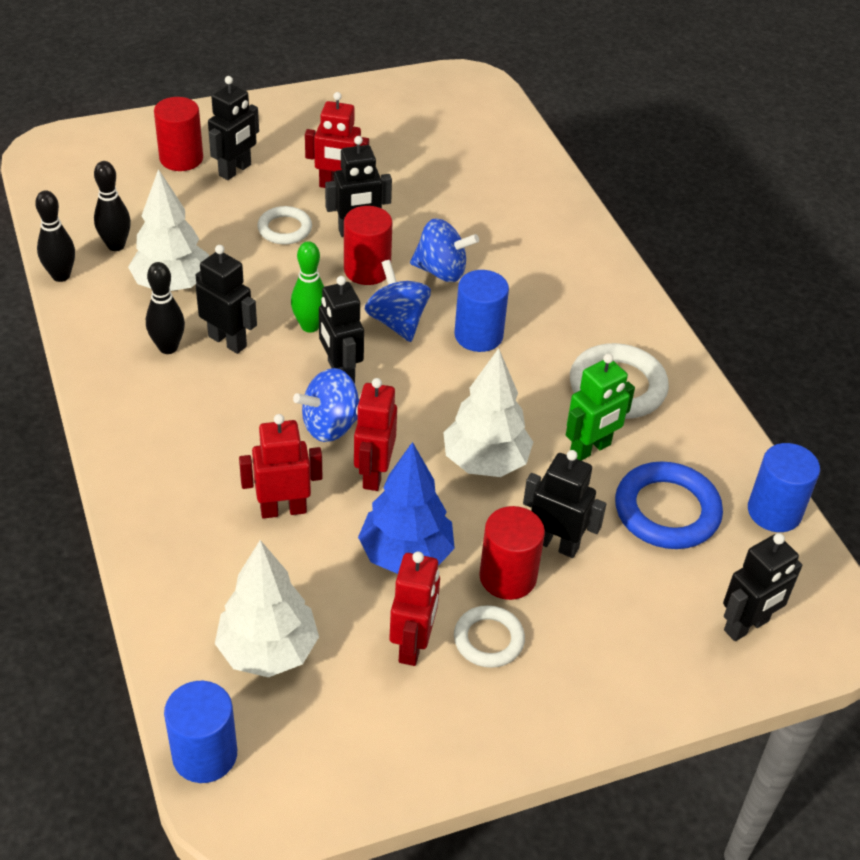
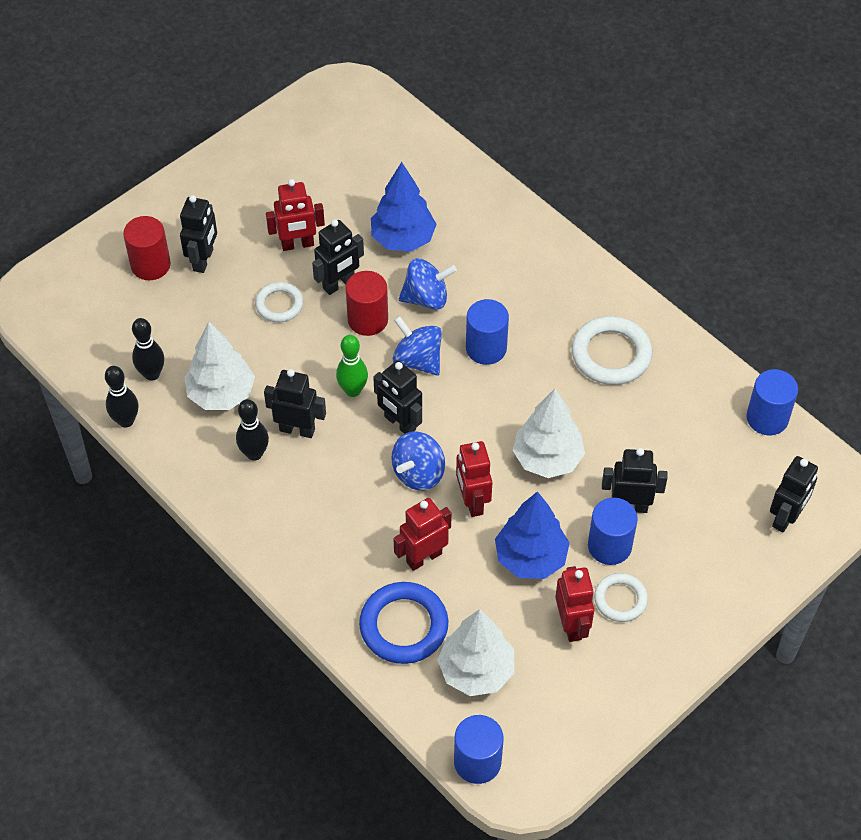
camera: 20 degrees left, 10 degrees up
red cylinder [479,506,545,600] -> blue cylinder [588,498,638,565]
green robot [566,353,635,461] -> none
blue ring [615,461,723,549] -> blue ring moved to [359,582,448,664]
none -> blue tree [371,162,437,252]

